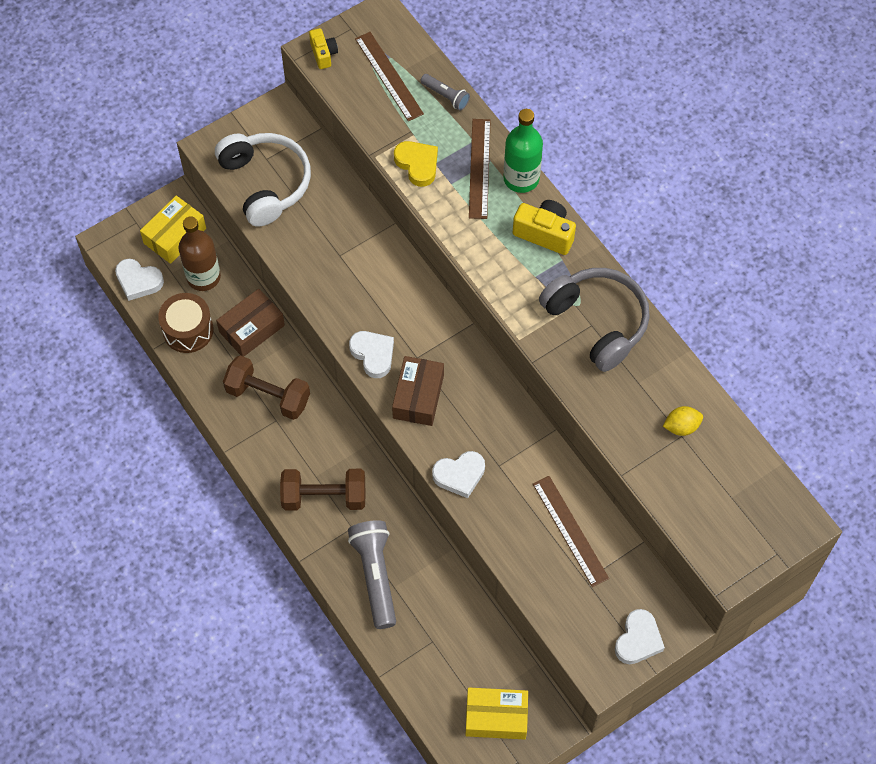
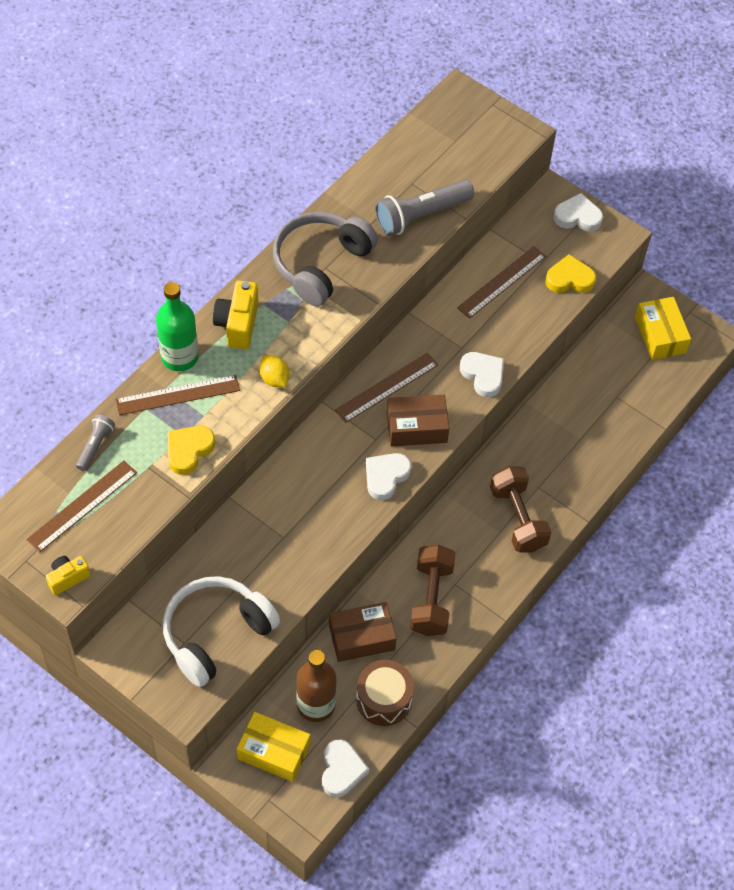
camera: 110 degrees left, 5 degrees down
brown box [216,289,285,357] -> brown box turned 45 degrees counterclockwise [329,602,397,662]
grey flashlight [348,520,396,629] -> grey flashlight moved to [375,180,474,236]
yellow lemon [663,406,703,436] -> yellow lemon moved to [260,356,289,387]
none -> brown ruler [335,353,438,423]
none -> yellow heart [545,254,596,293]

